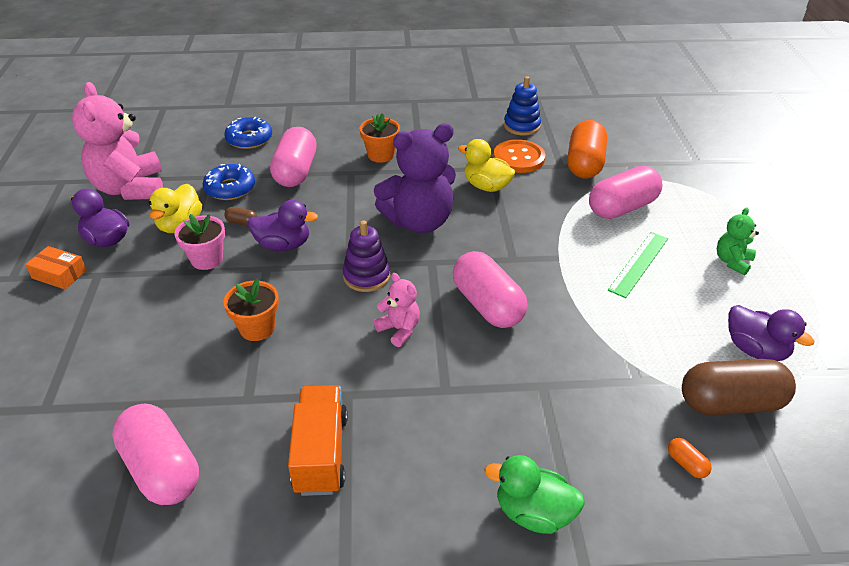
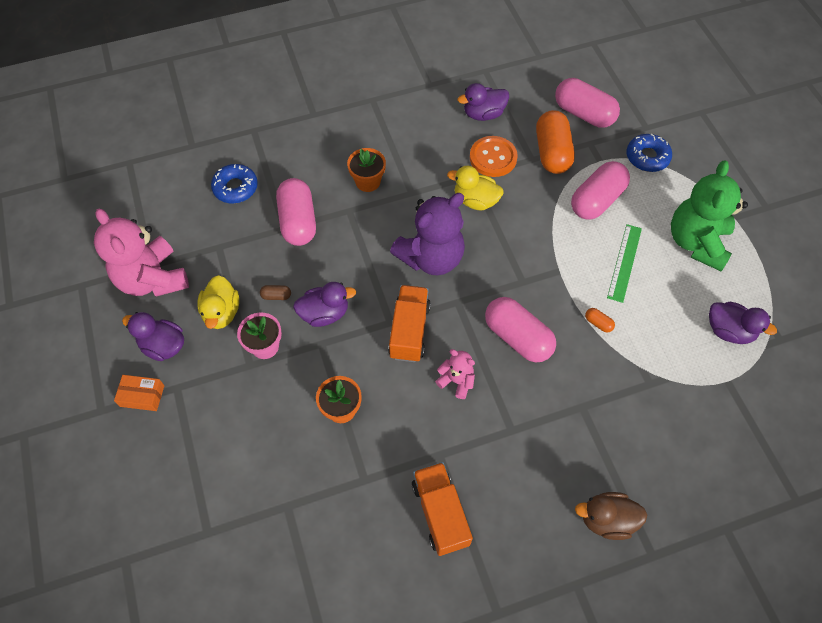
camera: 15 degrees left, 20 degrees up
pink capsule [112,403,199,505] -> pink capsule moved to [555,78,620,128]
blue donut [203,164,255,200] -> blue donut moved to [626,133,672,172]
purple stacking toy [343,221,390,292] -> orange truck [388,285,431,362]
green duck [484,455,585,534] -> brown duck [575,492,647,540]
blue stacking toy [504,76,541,136] -> purple duck [457,83,509,121]
orange capsule [668,438,712,478] -> orange capsule moved to [585,308,615,333]
brown capsule [682,359,796,415] -> none
green teddy bear [717,207,759,275] -> green teddy bear [671,160,748,271], size x2.06

